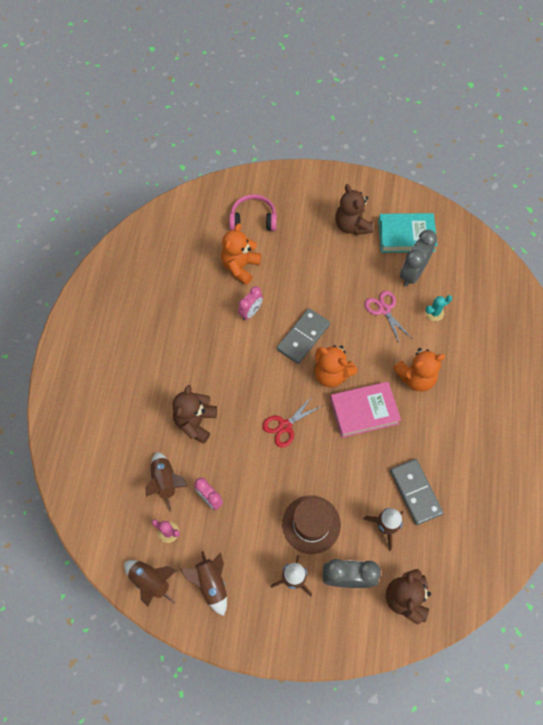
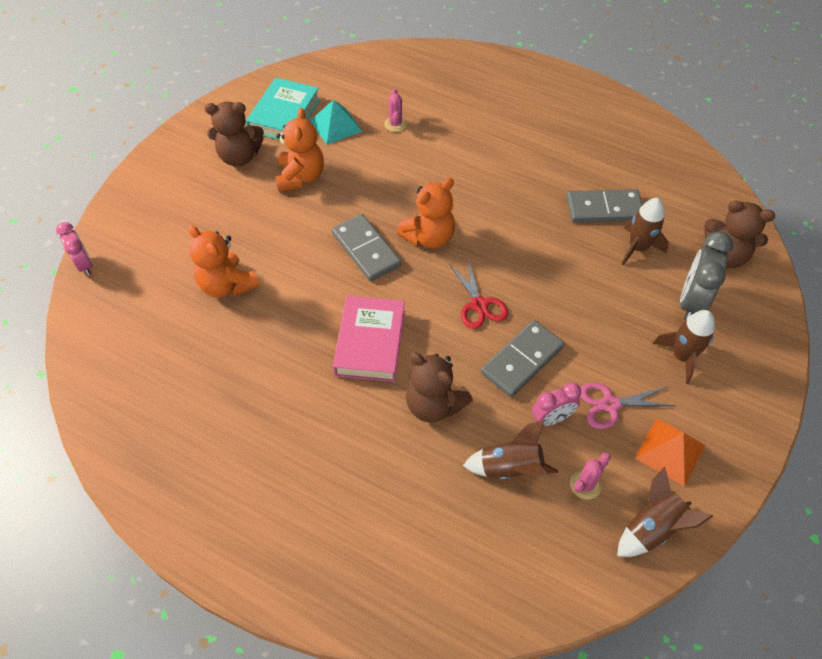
camera: 70 degrees left, 10 degrees down
brown rocket [180,551,227,616] -> orange pyramid [635,418,705,487]
pink headphones [229,194,277,231] -> none
pink clock [238,286,263,320] -> pink clock moved to [56,222,93,275]
brown hat [282,495,341,554] -> none
pink book [330,381,401,438] -> pink book moved to [333,296,405,382]
pink scissors [364,291,411,344] -> pink scissors moved to [580,382,676,429]
orange teddy bear [393,348,445,392] -> orange teddy bear moved to [275,108,324,191]
grey clock [400,230,437,287] -> turquoise pyramid [310,100,363,145]
turquoise cactus [425,295,452,321] -> pink cactus [384,88,407,132]
none -> grey domino [481,320,564,397]

